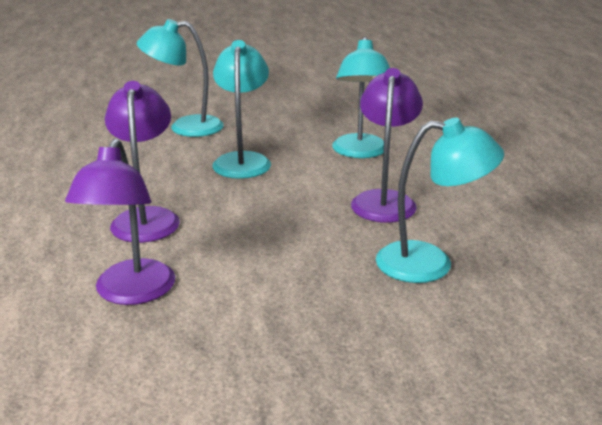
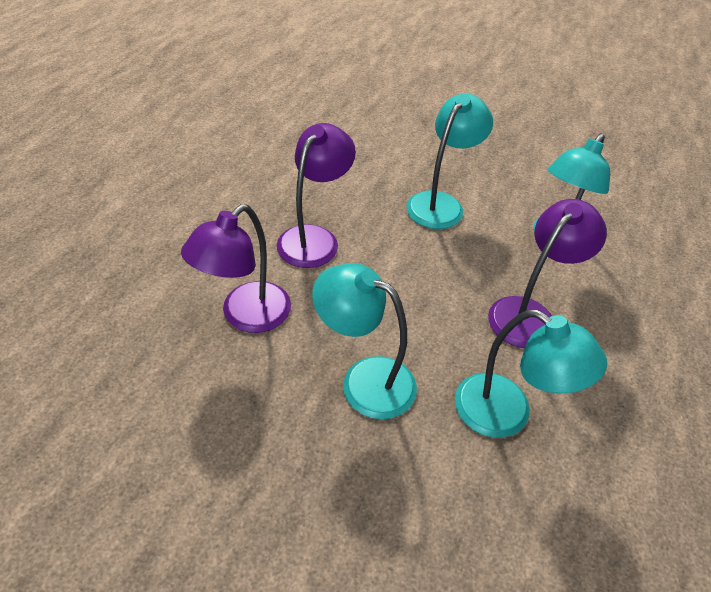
camera: 30 degrees right, 20 degrees up
turquoise lamp [137,19,224,137] -> turquoise lamp moved to [312,263,417,419]

